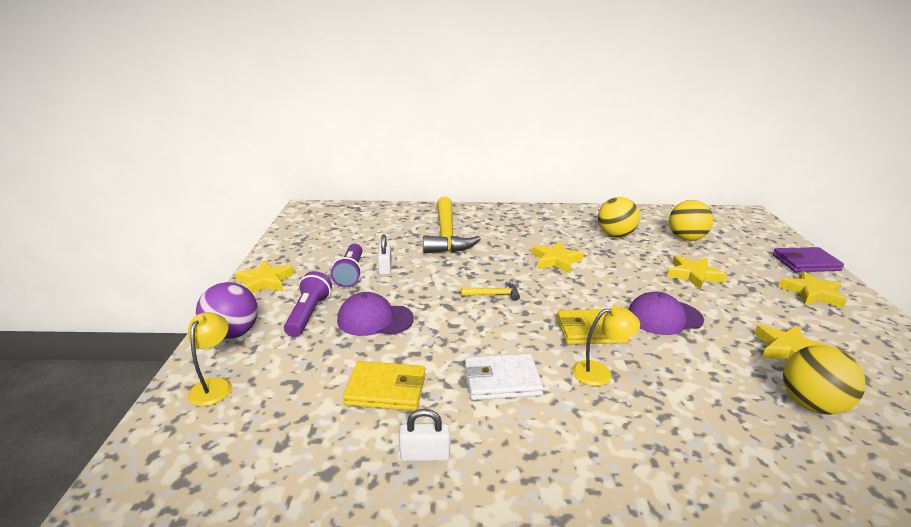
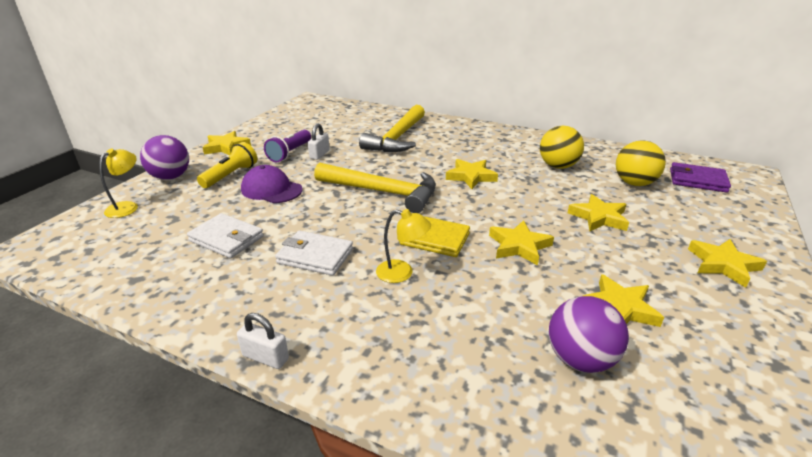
camera: 25 degrees right, 5 degrees up
purple flashlight [284,271,332,337] -> yellow flashlight [197,142,257,188]
yellow wallet [343,361,426,411] -> white wallet [187,213,264,258]
white padlock [399,409,450,461] -> white padlock moved to [237,313,289,369]
yellow hammer [461,282,520,301] -> yellow hammer [314,163,436,213], size x2.37
purple cap [629,292,704,335] -> yellow star [489,220,554,265]
purple wallet [772,247,844,272] -> purple wallet moved to [670,162,731,193]
yellow ball [783,345,866,415] -> purple ball [549,296,629,373]

